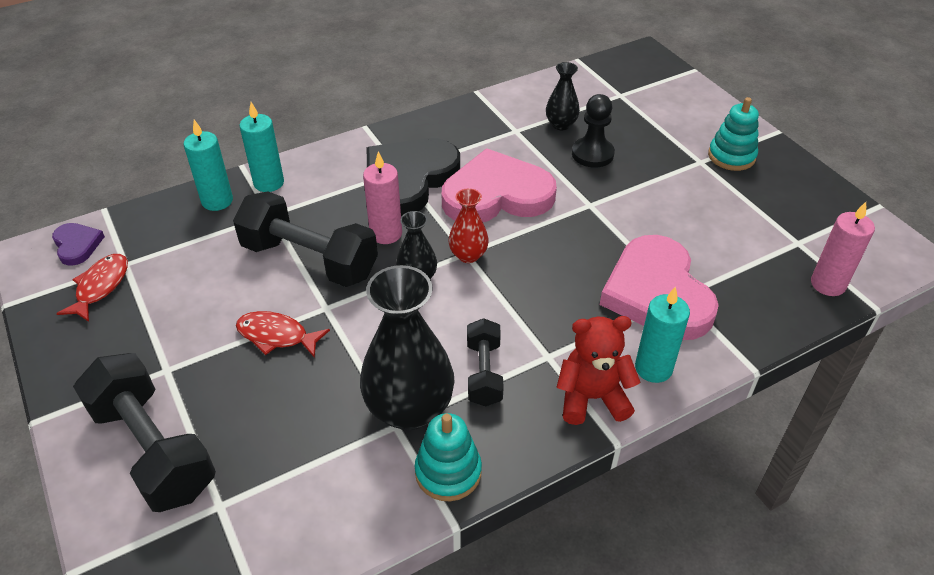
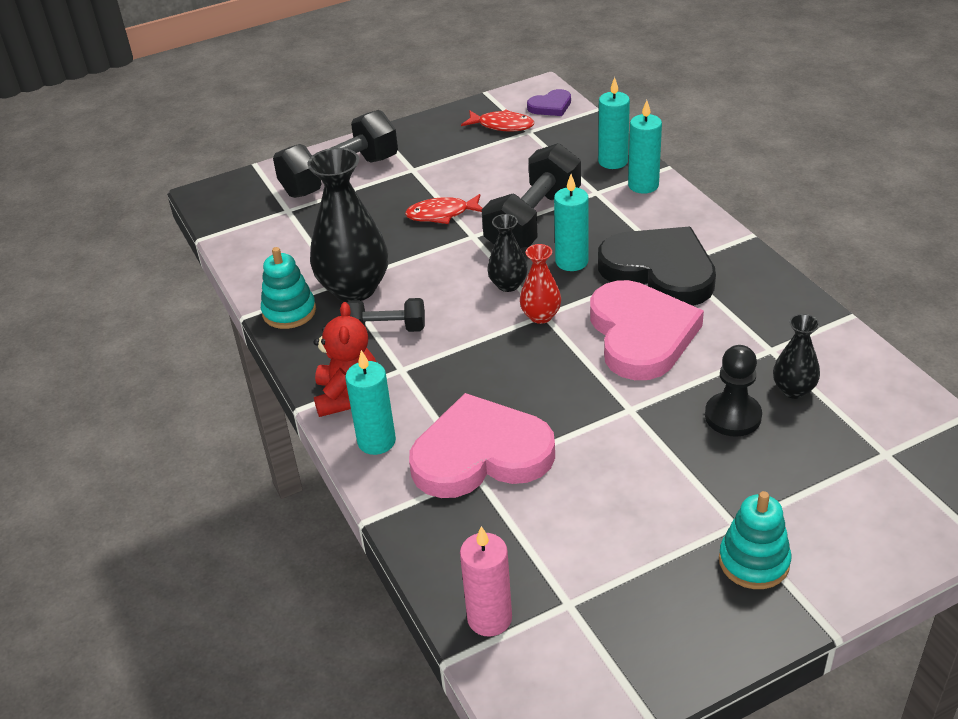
camera: 95 degrees right, 5 degrees down
red fish [236,311,330,358] -> red fish turned 120 degrees counterclockwise [405,194,483,224]
pink candle [363,151,402,244] -> turquoise candle [554,174,589,271]

